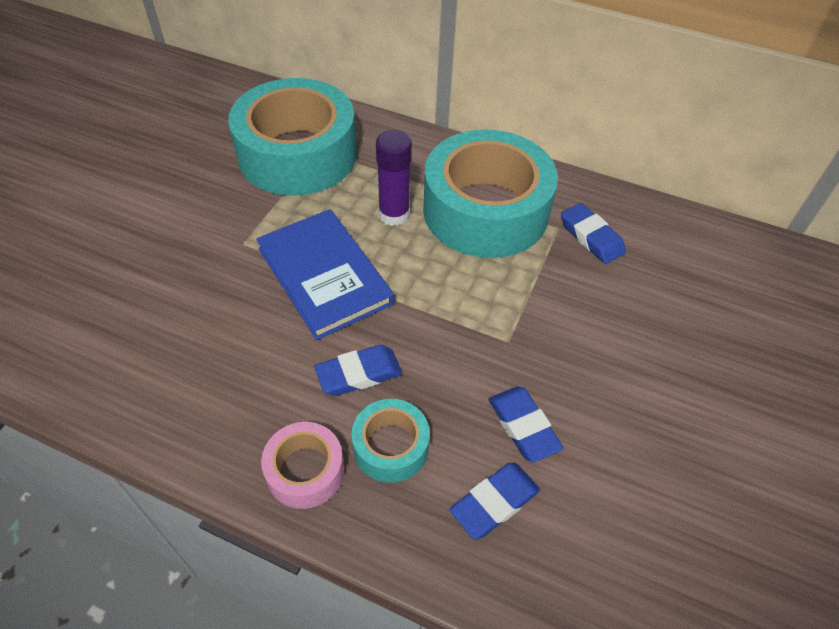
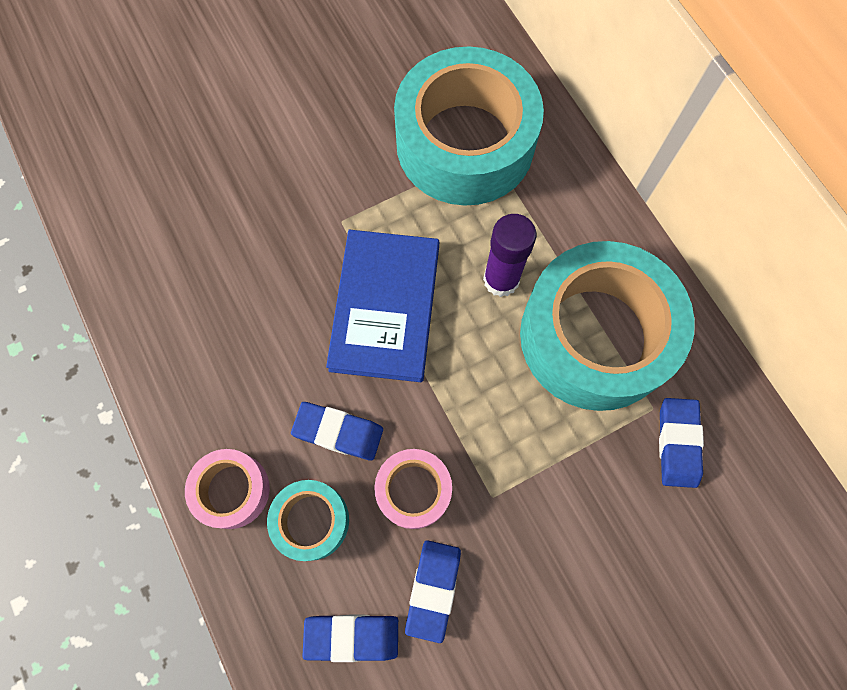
camera: 40 degrees right, 20 degrees up
none -> pink tape [374,449,452,529]

